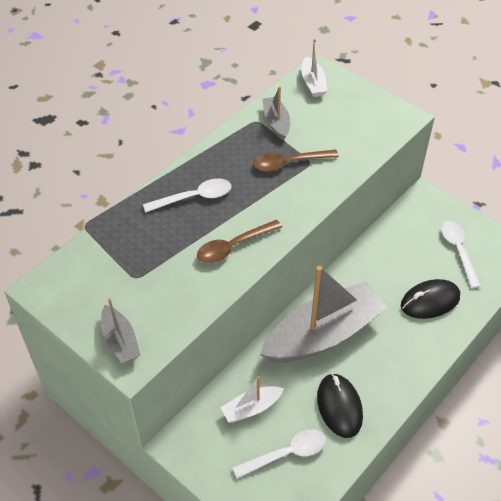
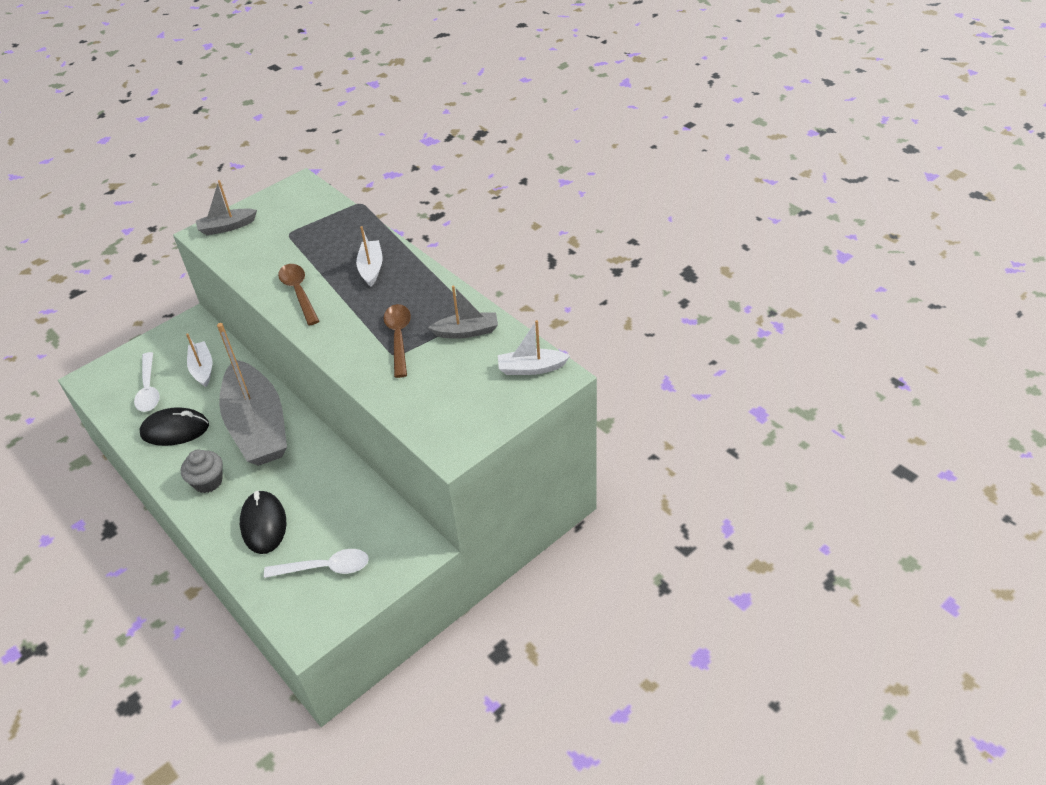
camera: 100 degrees right, 5 degrees down
white spoon [143,178,231,213] -> white boat [356,226,383,287]
none -> grey cupcake [181,450,223,493]

